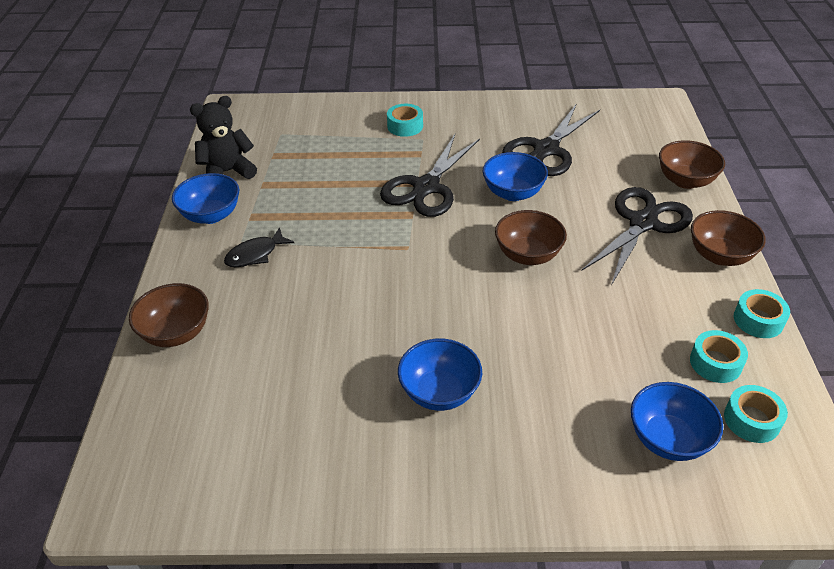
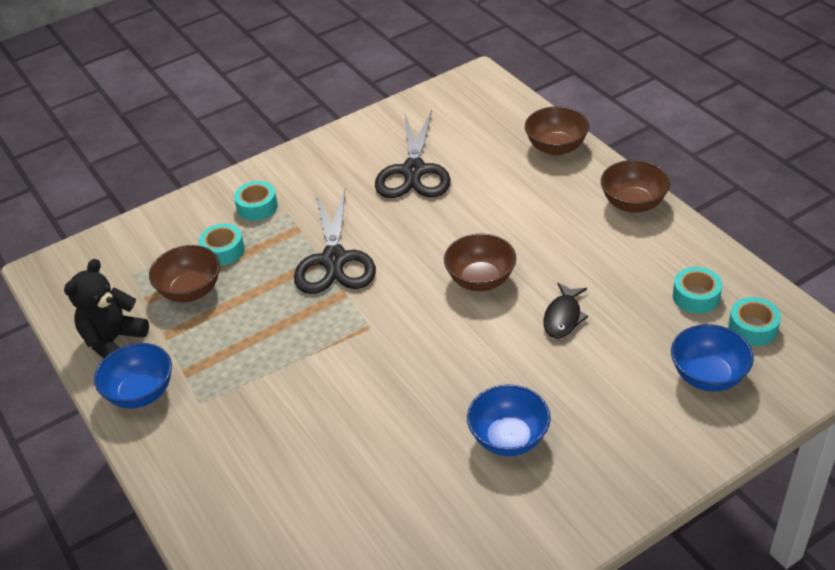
camera: 30 degrees left, 0 degrees up
brown bowl [129,283,209,347] -> brown bowl moved to [149,245,220,302]
black fish [224,227,294,267] -> black fish moved to [543,283,588,338]
blue bowl [483,152,548,201] -> none
black scissors [582,187,693,285] -> none
turquoise tape [734,289,790,338] -> turquoise tape moved to [199,224,245,266]

